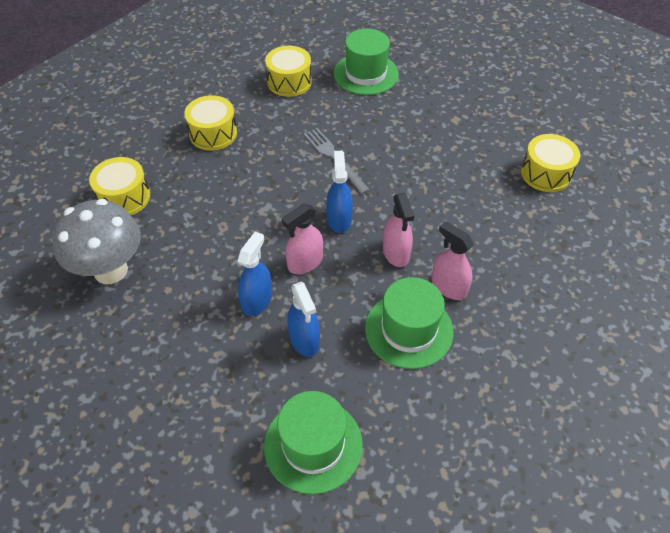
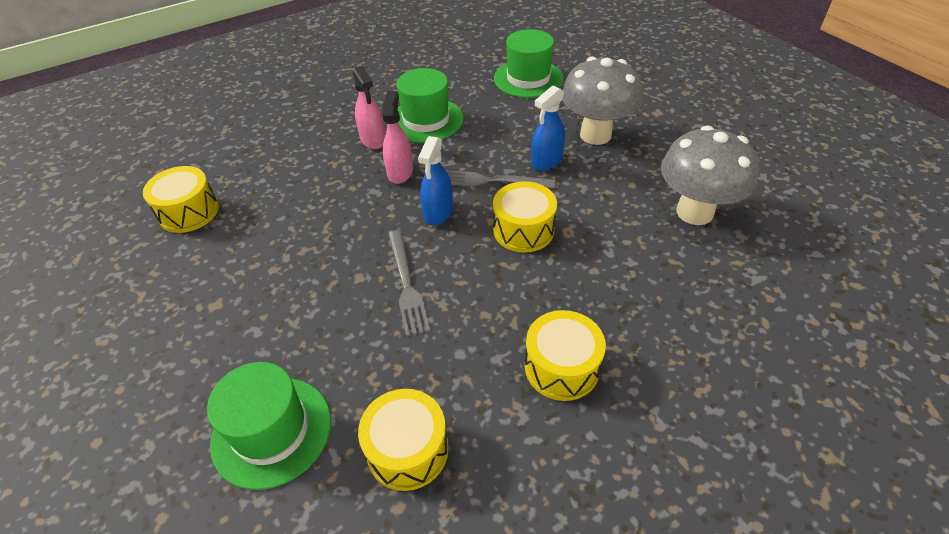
camera: 160 degrees left, 5 degrees down
yellow drum [89,157,150,215] -> yellow drum moved to [493,181,557,253]
pink spray bottle [282,204,323,274] -> grey fork [446,170,555,188]
blue spray bottle [287,282,320,357] -> none
none -> grey mushroom [562,57,643,145]

